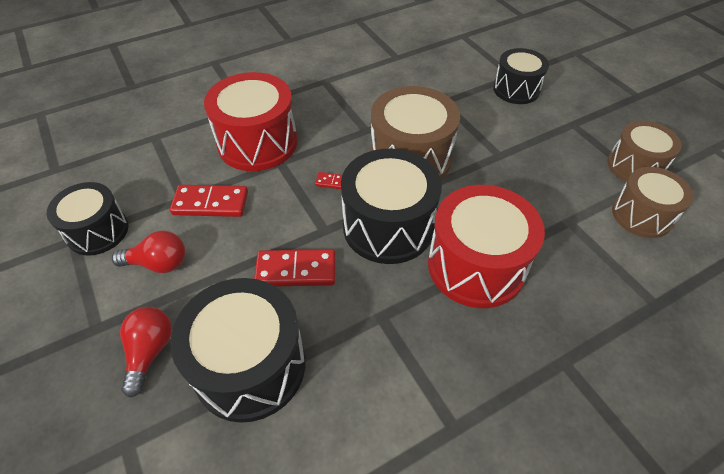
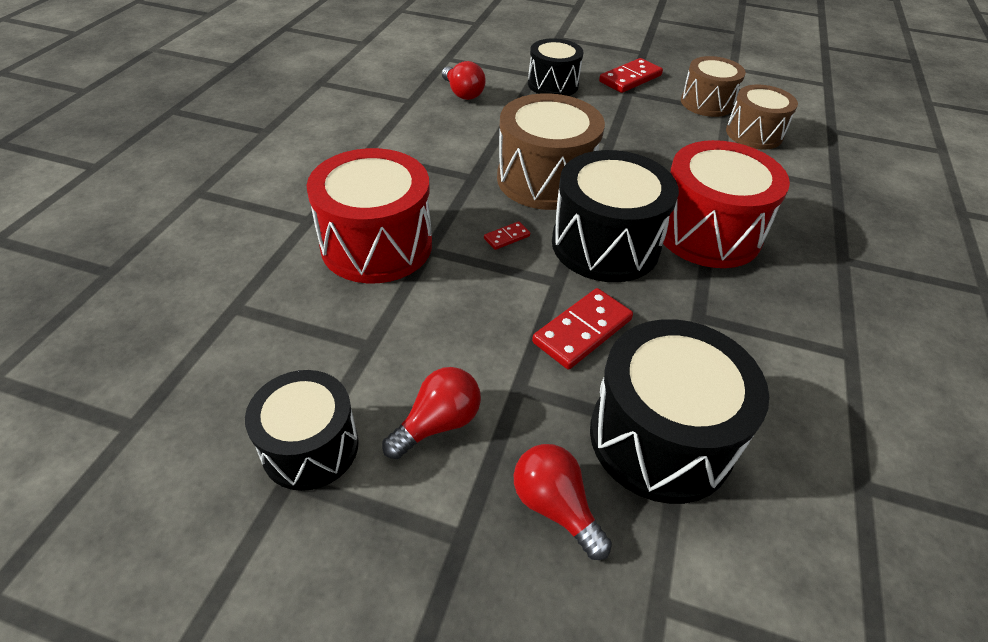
camera: 45 degrees left, 5 degrees down
red domino [170,185,248,217] -> red domino moved to [599,58,663,93]
none -> red light bulb [442,61,486,100]

